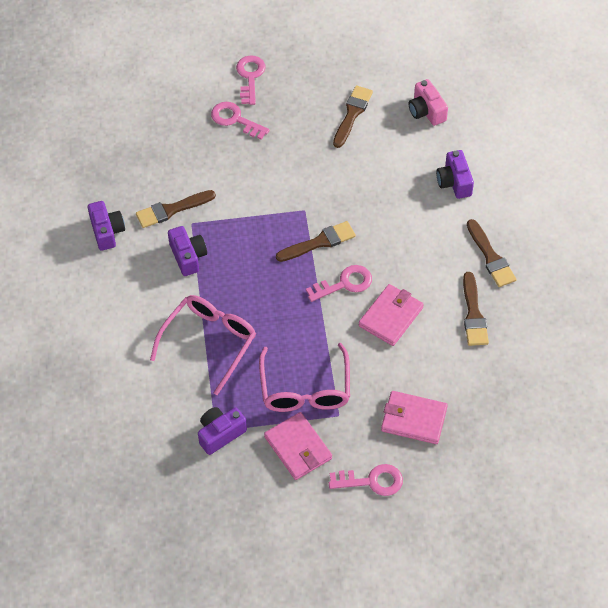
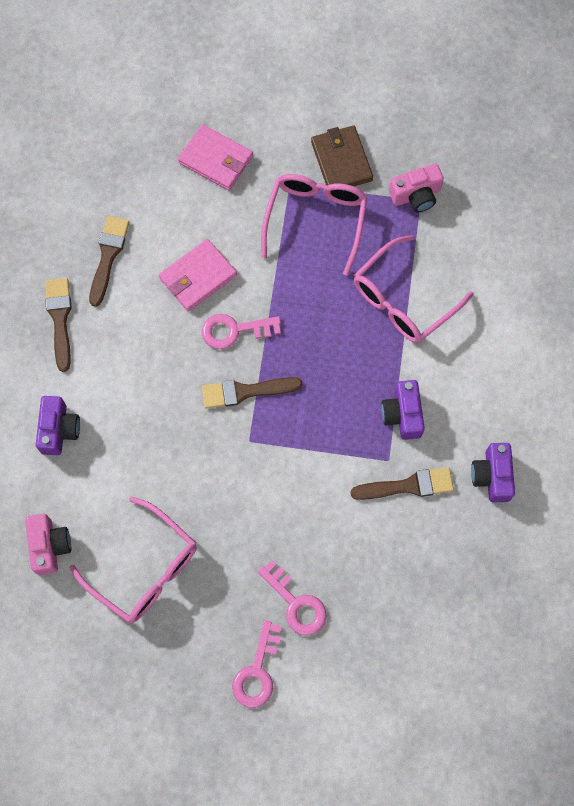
camera: 165 degrees left, 15 degrees up
purple camera [198,407,247,455] -> pink camera [389,164,444,212]
pink wallet [264,412,332,480] -> brown wallet [311,126,373,186]
pink key [329,464,403,496] -> none
brown brush [333,86,373,148] -> pink glasses [69,497,197,623]

